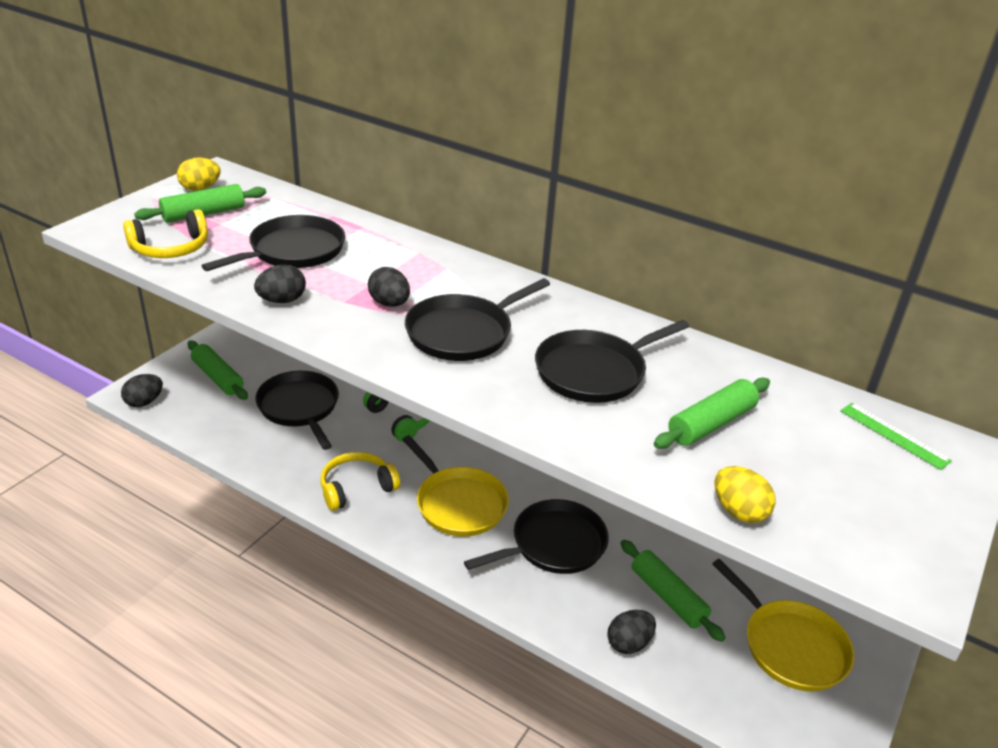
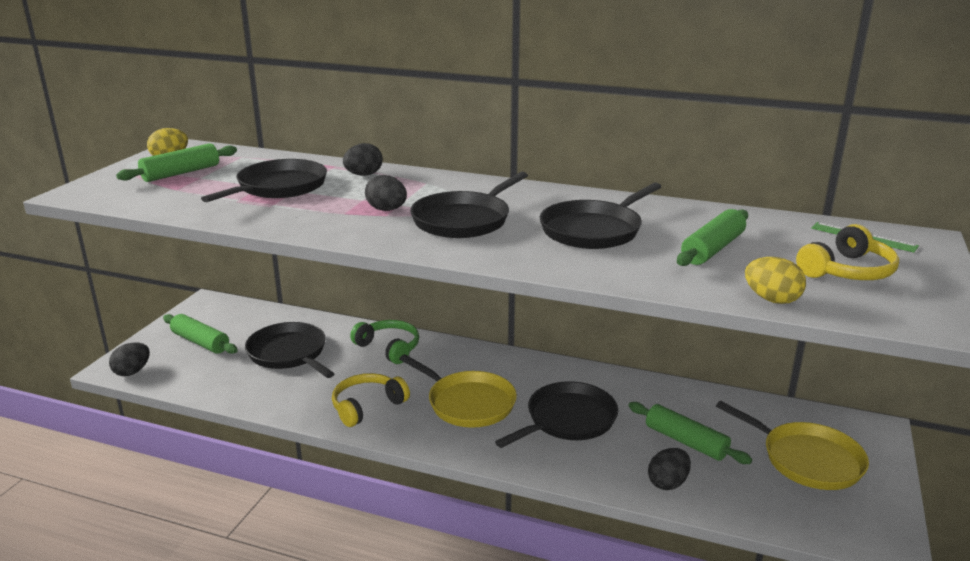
camera: 10 degrees left, 10 degrees down
yellow headphones [123,209,208,258] -> yellow headphones moved to [796,224,899,280]
black egg [254,264,306,303] -> black egg moved to [343,143,383,176]

